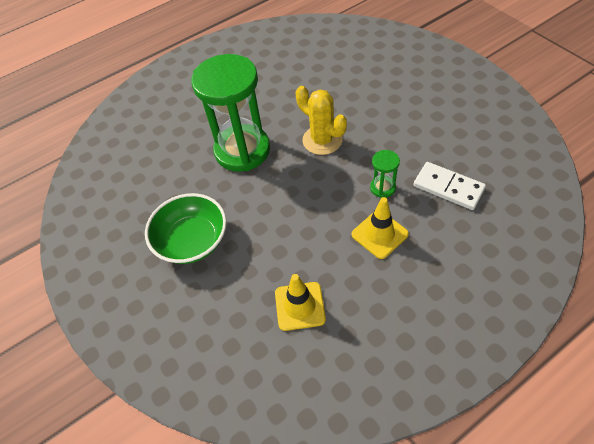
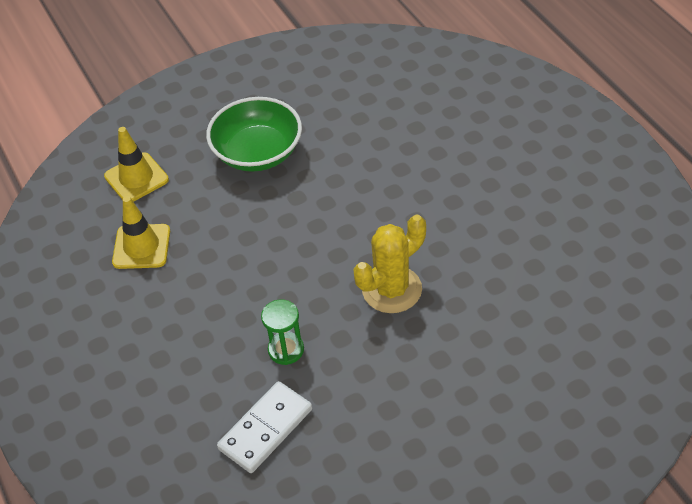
camera: 95 degrees right, 5 degrees down
green hourglass [191,54,270,172] -> none
yellow traffic cone [352,197,409,259] -> yellow traffic cone moved to [104,127,169,202]

